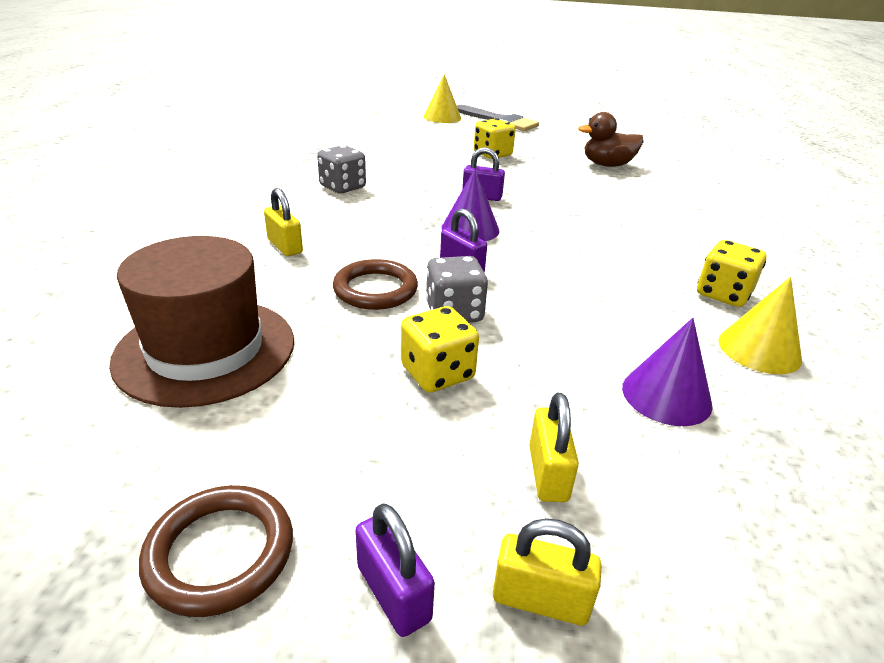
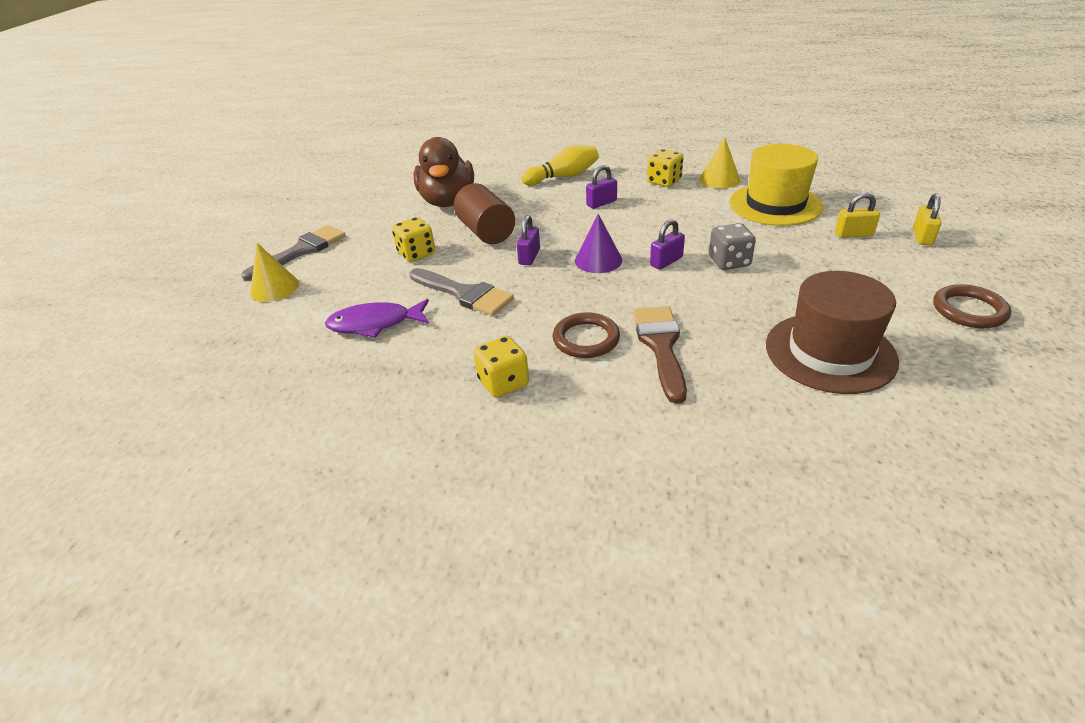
camera: 85 degrees left, 5 degrees up
yellow padlock [264,188,303,256] -> brown brush [633,306,687,404]
grey dice [317,145,366,194] -> none
brown ring [333,259,418,310] -> brown ring moved to [553,312,620,358]
purple padlock [355,503,435,637] -> purple padlock moved to [586,165,617,209]
yellow dice [401,306,479,393] -> yellow dice moved to [473,335,529,398]
brown duck [578,112,644,167] -> brown duck [414,137,474,207], size x1.56
purple cone [622,318,713,426] -> yellow hat [730,144,823,226]
none -> purple fish [325,299,429,338]
none -> grey brush [409,268,514,316]
none -> brown cylinder [454,183,515,244]
none -> yellow bowling pin [521,145,599,186]

